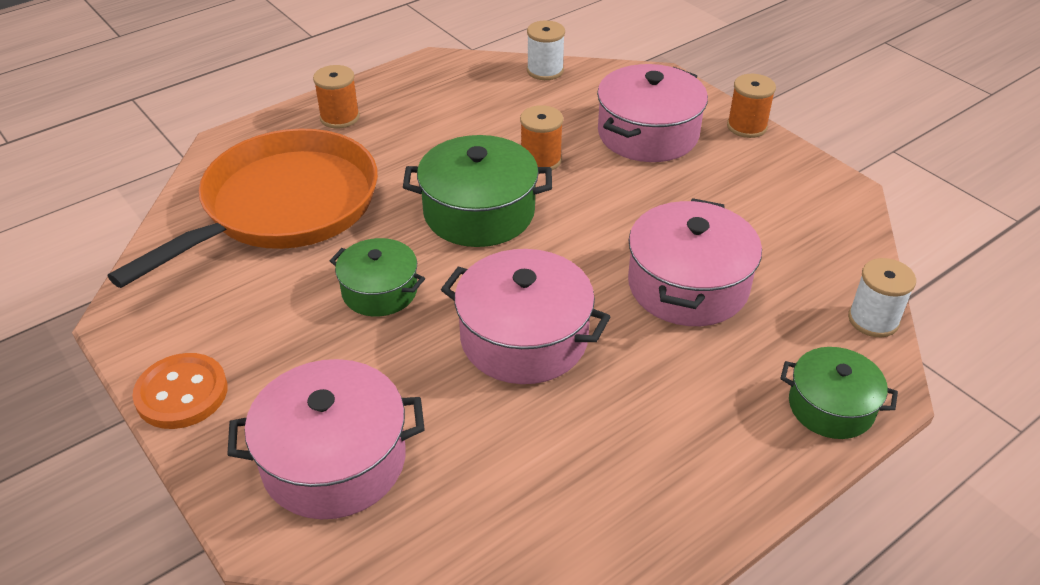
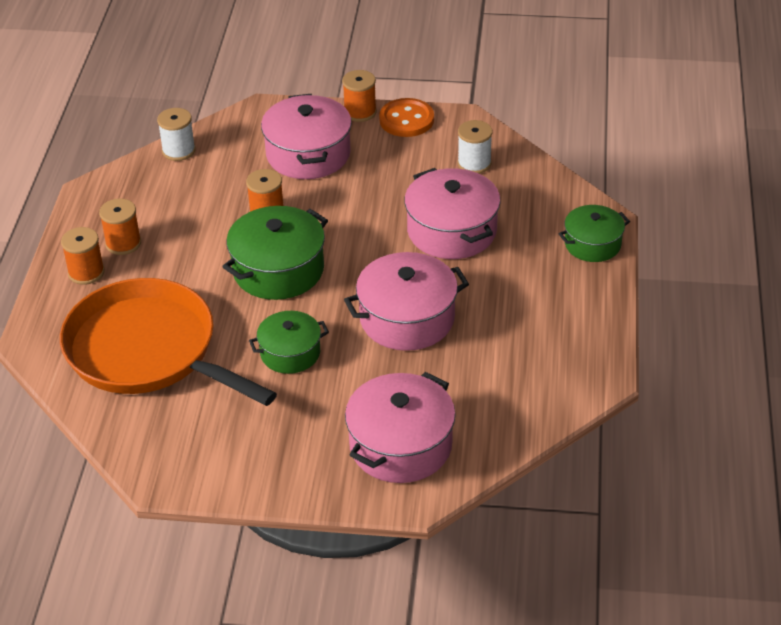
camera: 45 degrees left, 0 degrees up
orange pan [108,129,378,288] -> orange pan turned 45 degrees counterclockwise [60,278,277,406]
orange button [132,353,228,429] -> orange button moved to [379,98,434,137]
white spool [848,258,916,337] -> white spool moved to [457,120,492,174]
none -> orange spool [99,198,141,255]

